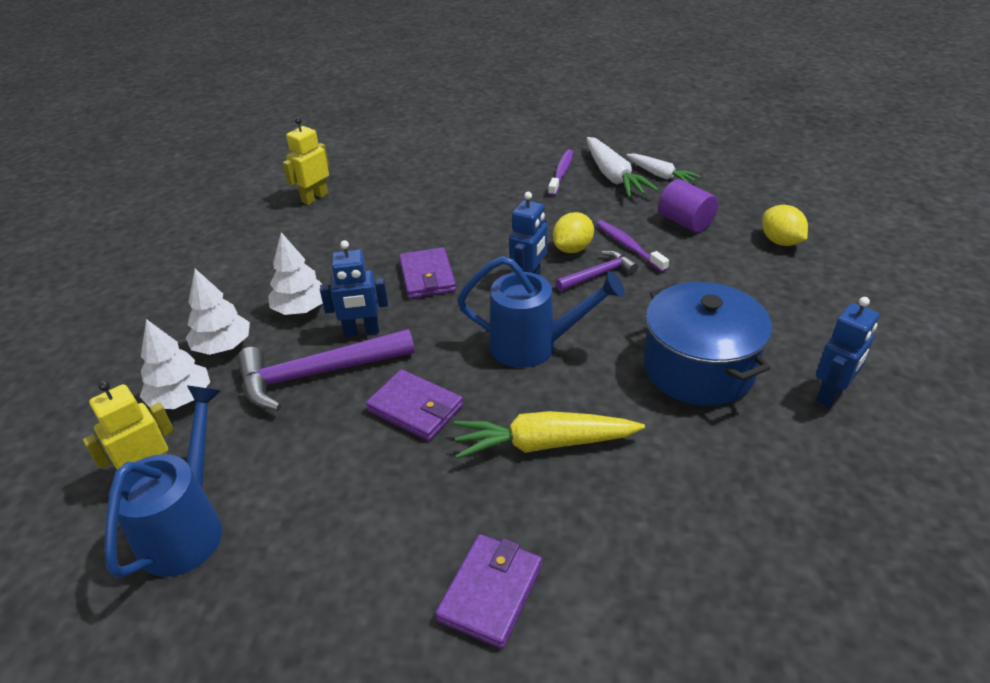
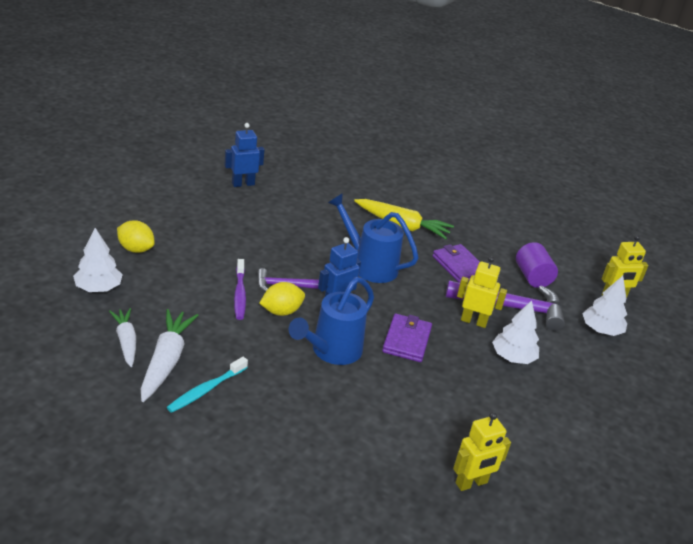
camera: 160 degrees left, 5 degrees down
blue watering can [104,386,222,578] -> blue watering can moved to [289,277,374,365]
white tree [186,269,250,355] -> white tree moved to [73,228,123,292]
blue robot [320,240,388,337] -> yellow robot [457,256,507,328]
purple wallet [435,534,542,649] -> none
purple toothbrush [548,149,573,196] -> turquoise toothbrush [167,357,248,413]
blue pot [643,282,772,406] -> none
purple cylinder [658,179,718,233] -> purple cylinder moved to [516,242,558,288]
yellow lemon [762,205,808,246] -> yellow lemon turned 60 degrees counterclockwise [117,220,155,253]

